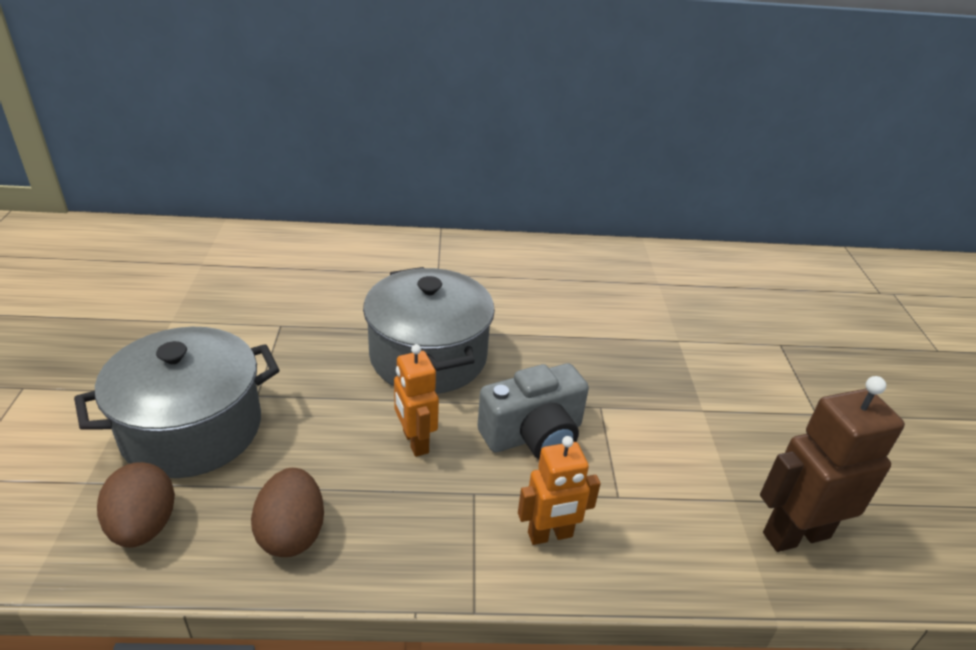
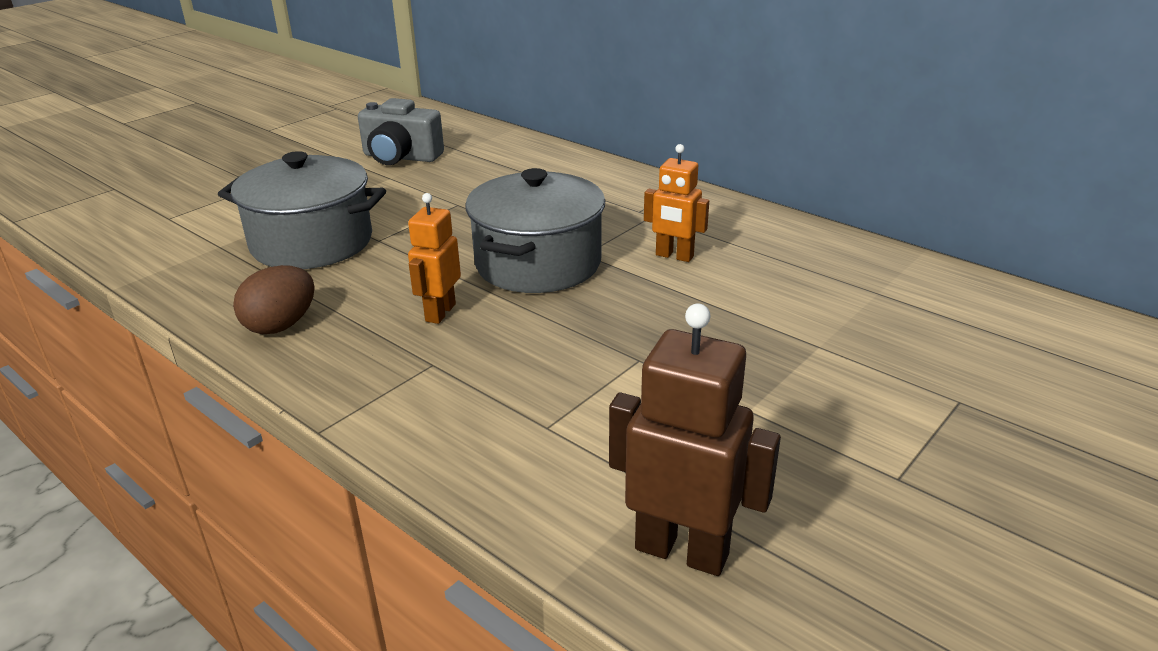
camera: 45 degrees right, 5 degrees down
brown egg [97,462,175,548] -> none
grey camera [477,363,589,459] -> grey camera moved to [358,98,444,165]
orange robot [518,436,601,545] -> orange robot moved to [644,144,709,262]

